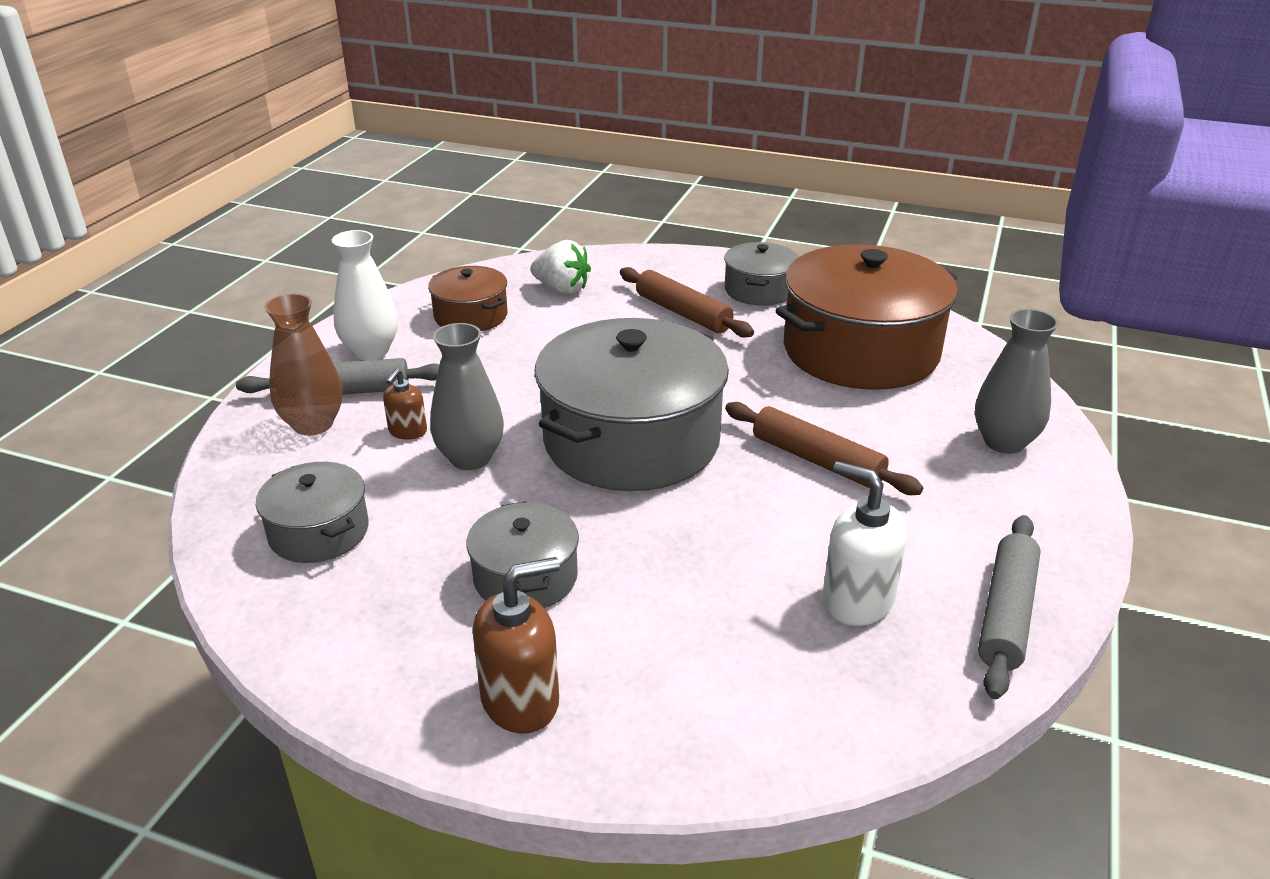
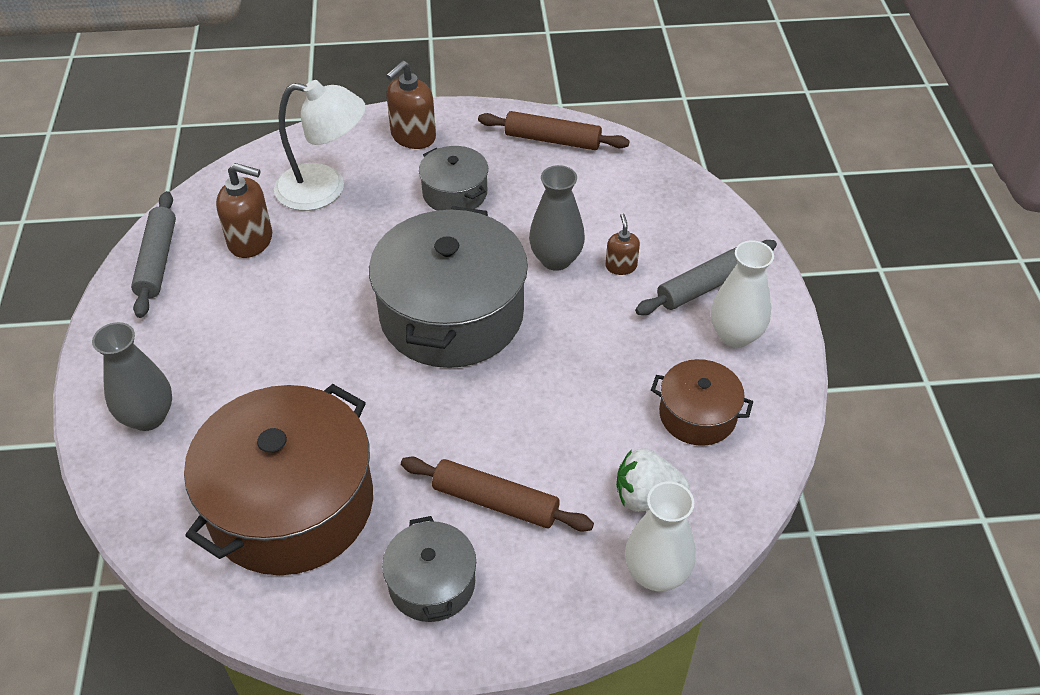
camera: 155 degrees right, 15 degrees up
grey pot [256,462,369,563] -> none
brown vase [264,294,343,436] -> none
brown rolling pin [725,402,923,495] -> brown rolling pin moved to [478,111,630,150]
white soap dispenser [822,461,907,626] -> brown soap dispenser [216,163,272,258]
none -> white lamp [274,80,366,211]
none -> white vase [625,481,696,591]

